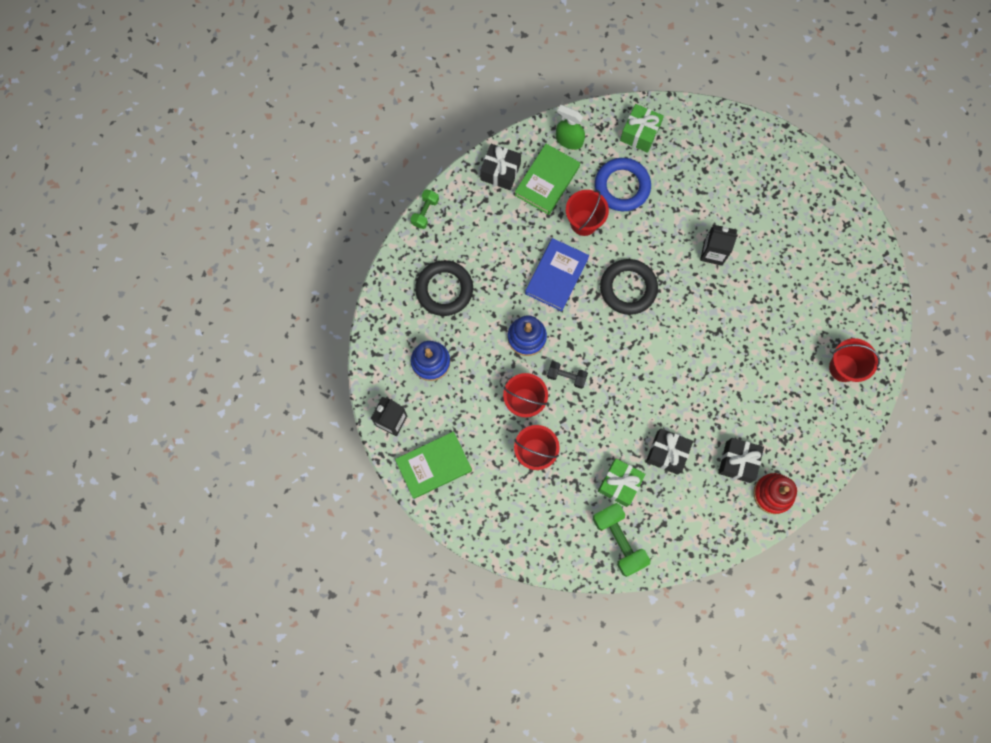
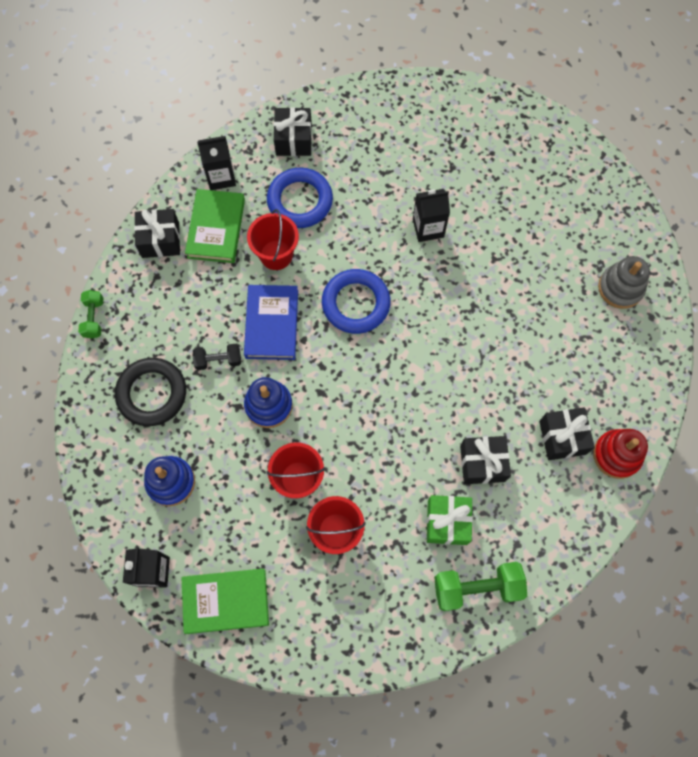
camera: 25 degrees left, 5 degrees down
green book [395,431,472,499] -> green book turned 45 degrees clockwise [181,568,269,634]
black dumbbell [547,361,588,389] -> black dumbbell moved to [193,344,241,370]
green spray bottle [556,105,585,150] -> black carton [197,136,236,190]
green dumbbell [593,503,651,577] -> green dumbbell turned 45 degrees counterclockwise [434,562,527,611]
black ring [600,259,658,315] -> blue ring [322,269,391,334]
green gift [620,104,664,153] -> black gift [274,107,312,156]
red bucket [829,338,880,382] -> grey stacking toy [598,256,650,309]

